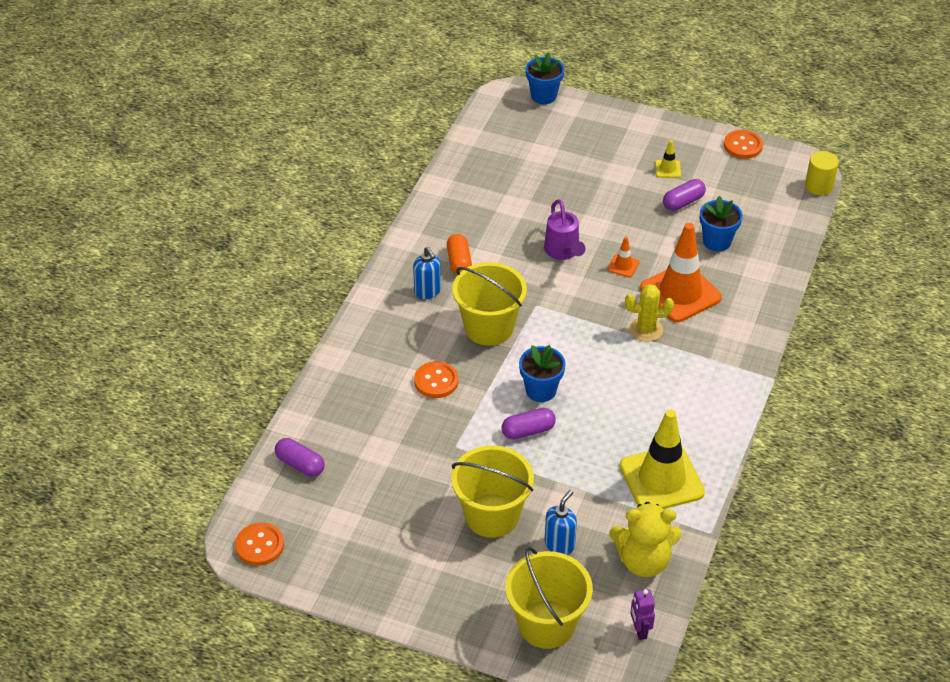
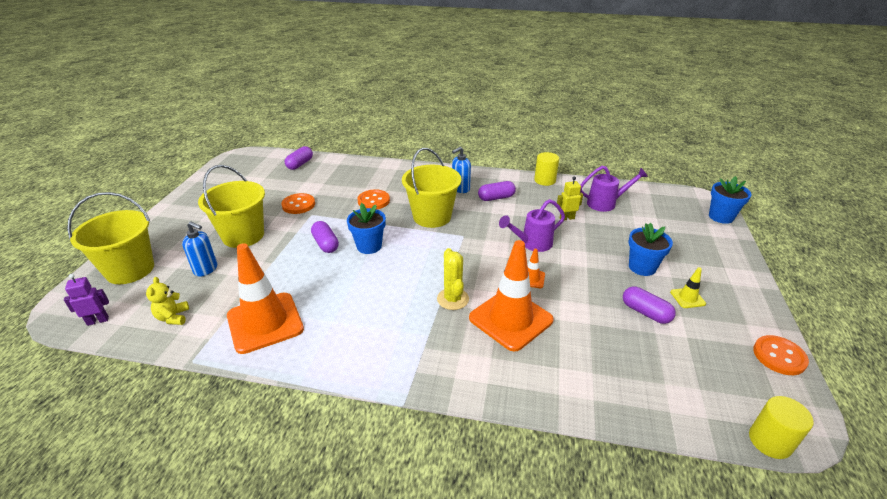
camera: 80 degrees right, 10 degrees down
orange button [235,523,284,566] -> orange button moved to [281,193,315,214]
orange capsule [447,234,472,275] -> purple capsule [478,181,516,201]
yellow teddy bear [609,502,681,577] -> yellow teddy bear [146,277,189,325], size x0.55
yellow traffic cone [620,409,705,509] -> orange traffic cone [227,243,304,354]
blue flower pot [700,196,743,251] -> blue flower pot moved to [629,223,673,276]
none -> yellow cylinder [534,152,559,186]
none -> yellow robot [557,176,583,221]
none -> purple watering can [580,166,648,212]

